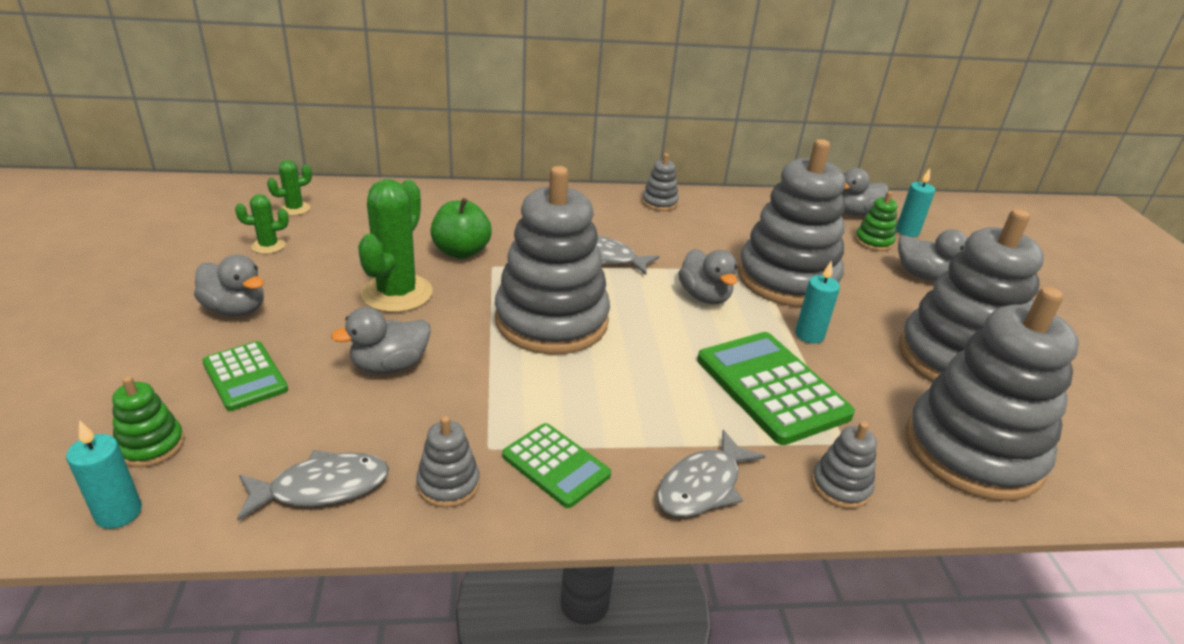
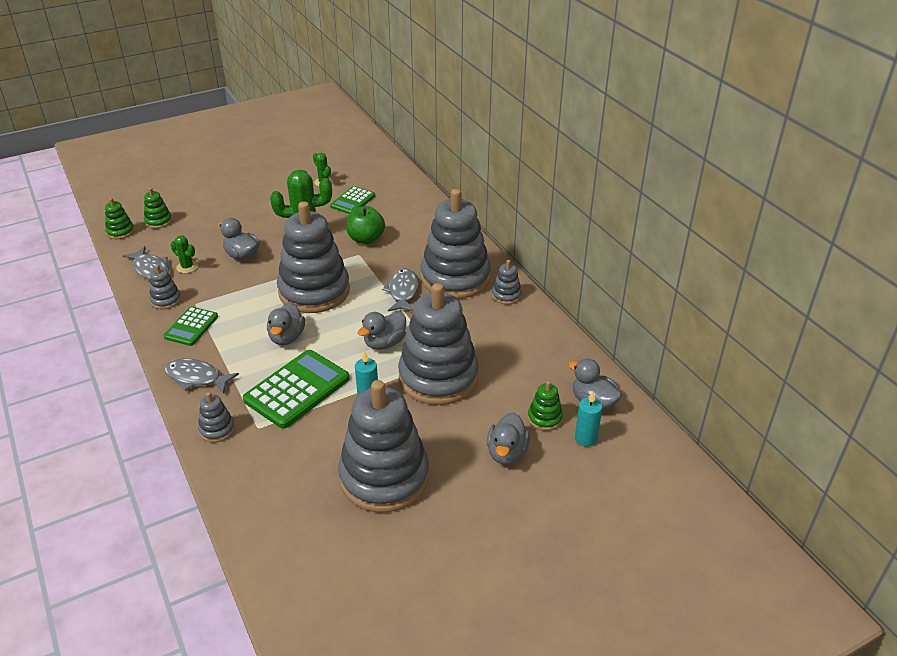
camera: 70 degrees right, 5 degrees up
turquoise candle [66,420,142,529] -> green stacking toy [105,198,134,239]
grey duck [194,255,264,316] -> grey duck moved to [267,302,305,345]
green calculator [202,341,288,411] -> green calculator moved to [330,186,375,214]
green cactus [267,160,312,216] -> green cactus moved to [171,235,198,273]
grey stacking toy [906,287,1079,501] -> grey stacking toy moved to [421,189,491,299]

